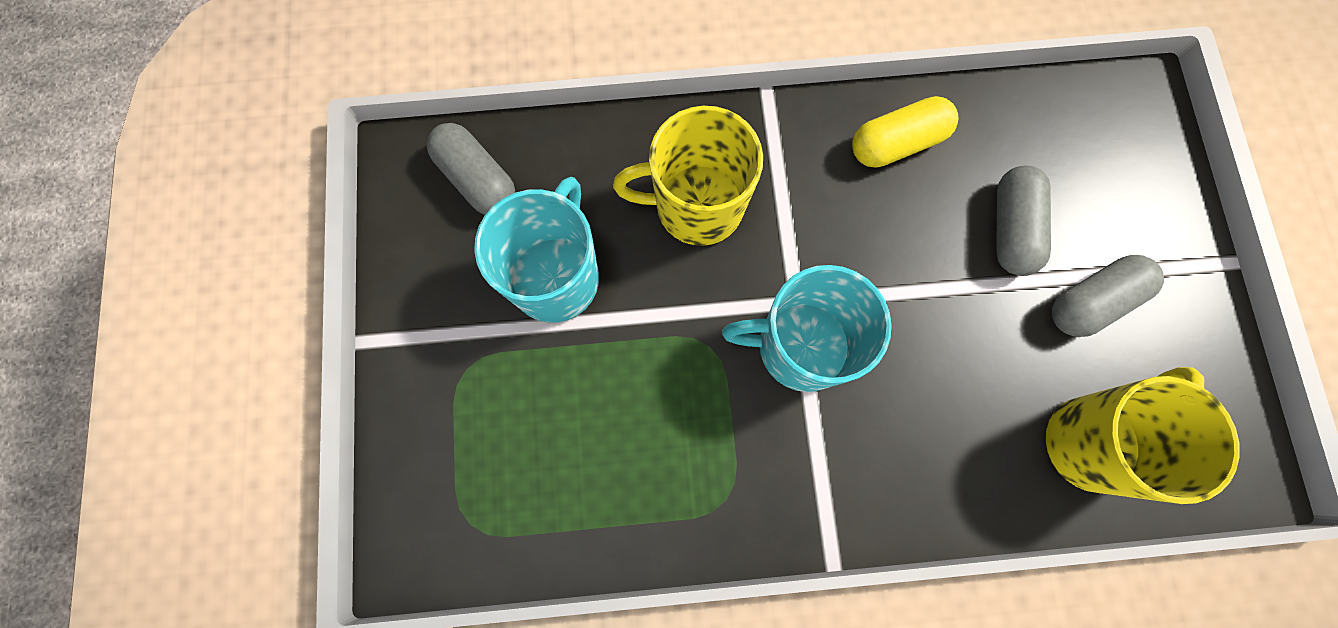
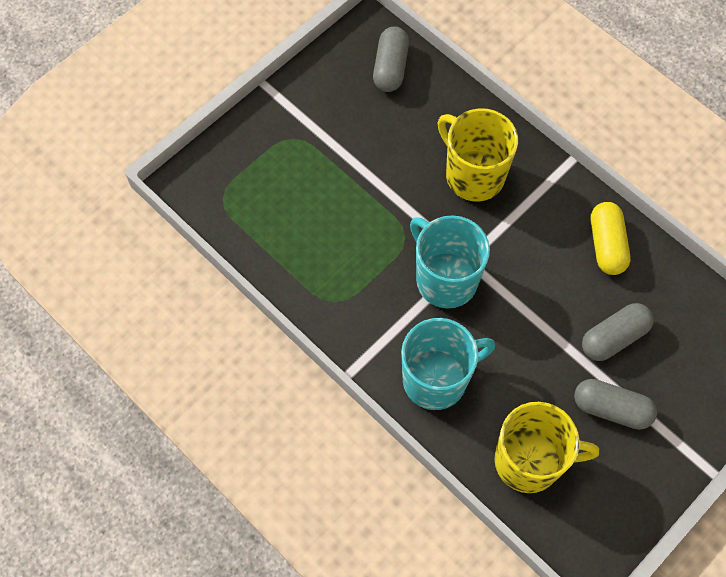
camera: 50 degrees right, 10 degrees down
turquoise mug [474,177,599,323] -> turquoise mug moved to [401,318,495,410]
yellow capsule [852,96,958,167] -> yellow capsule turned 60 degrees clockwise [591,202,630,275]

